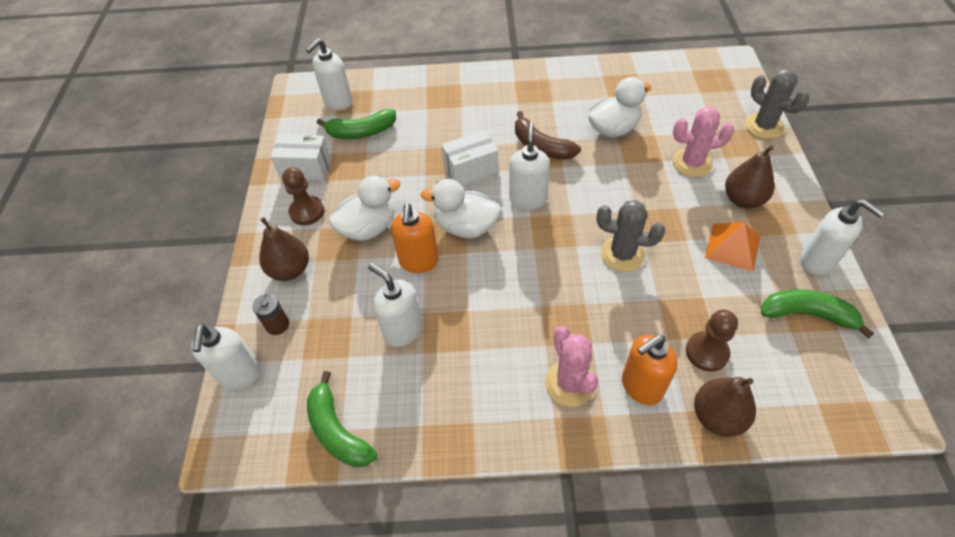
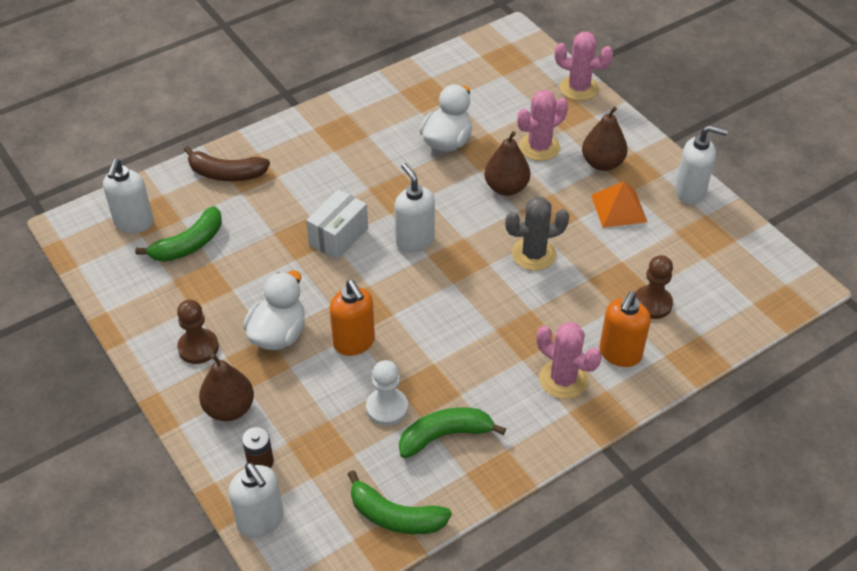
camera: 35 degrees left, 5 degrees down
white box [271,134,331,182] -> none
white soap dispenser [368,263,422,347] -> white pawn [366,360,408,426]
white duck [420,179,501,238] -> none
brown banana [515,111,581,160] -> brown banana moved to [184,146,270,181]
brown pear [694,377,756,437] -> brown pear moved to [484,131,530,196]
grey cactus [745,69,809,139] -> pink cactus [555,32,613,101]
green banana [761,289,874,338] -> green banana moved to [399,407,506,458]

